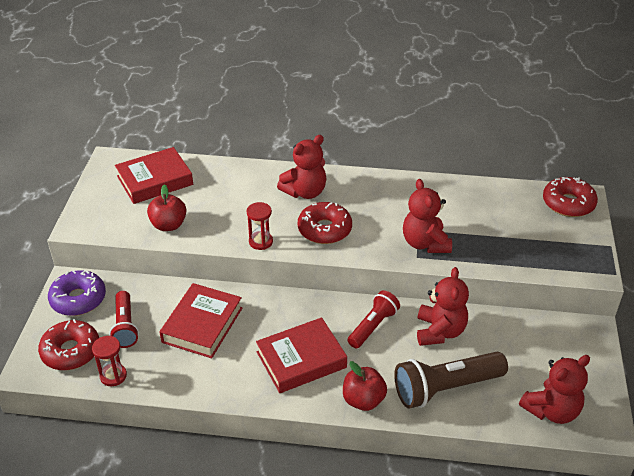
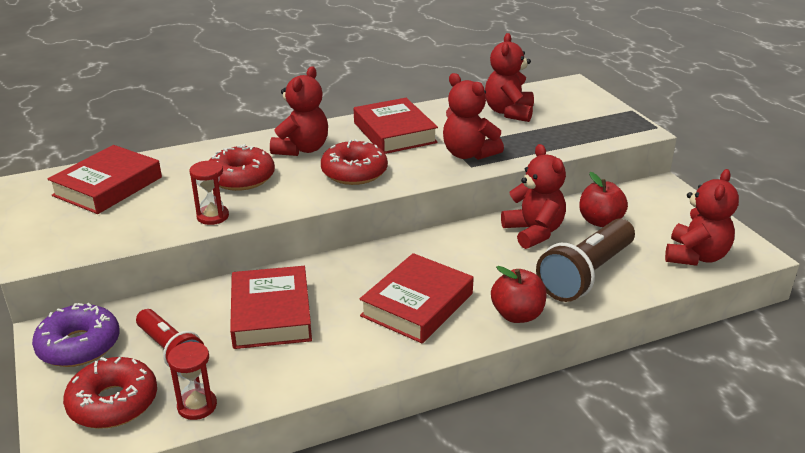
camera: 30 degrees left, 10 degrees down
red apple [147,185,186,231] -> red apple moved to [579,172,628,227]
red hourglass [247,202,273,250] -> red hourglass moved to [190,160,229,225]
red flashlight [348,290,400,348] -> none
red donut [543,177,598,217] -> red donut moved to [209,144,275,191]
none -> red book [354,98,438,154]
none -> red teddy bear [485,33,534,122]

